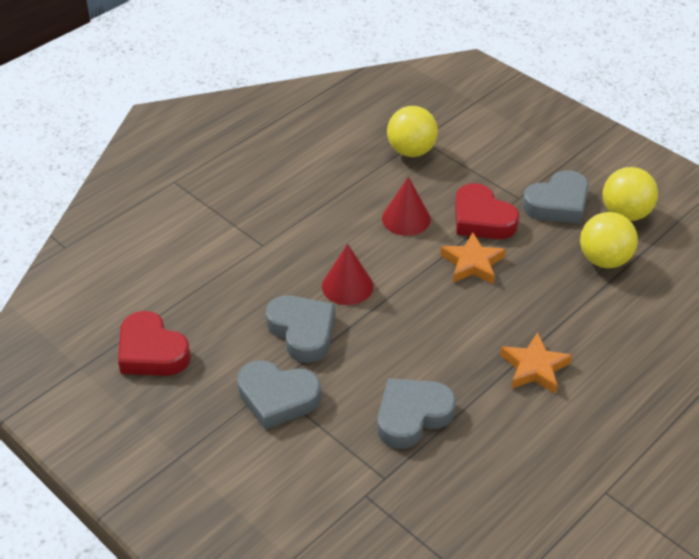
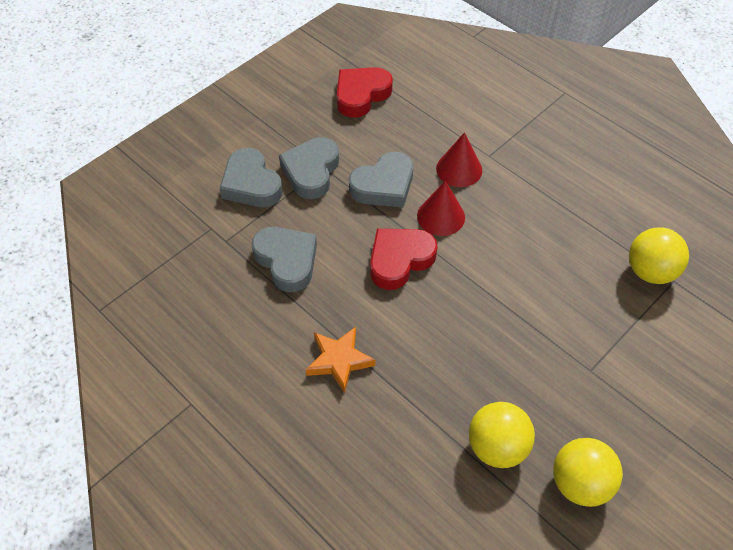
camera: 90 degrees right, 10 degrees up
red cone [382,177,431,236] -> red cone moved to [436,132,482,187]
orange star [440,232,506,284] -> none
red heart [455,183,519,239] -> red heart moved to [370,229,438,290]
grey heart [522,170,589,224] -> grey heart moved to [219,148,283,207]

